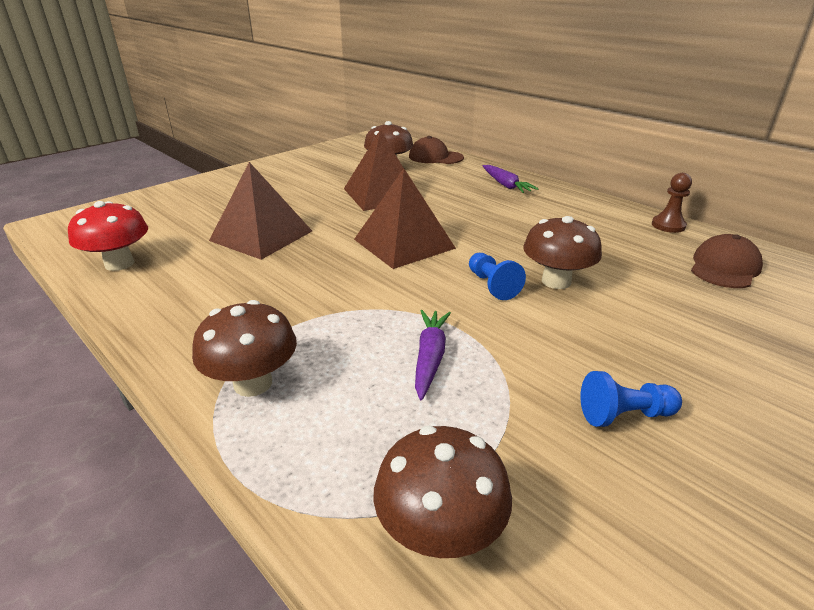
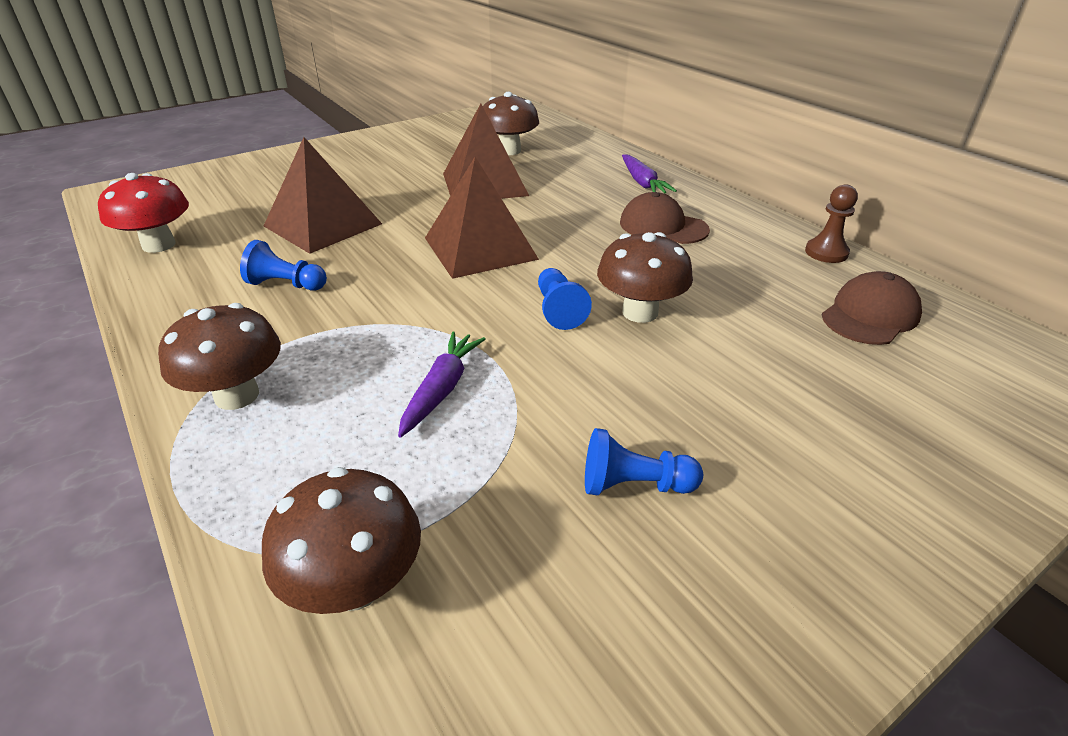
camera: 10 degrees right, 5 degrees up
brown cap [409,136,464,164] -> brown cap moved to [620,192,710,244]
none -> blue pawn [240,240,327,291]

